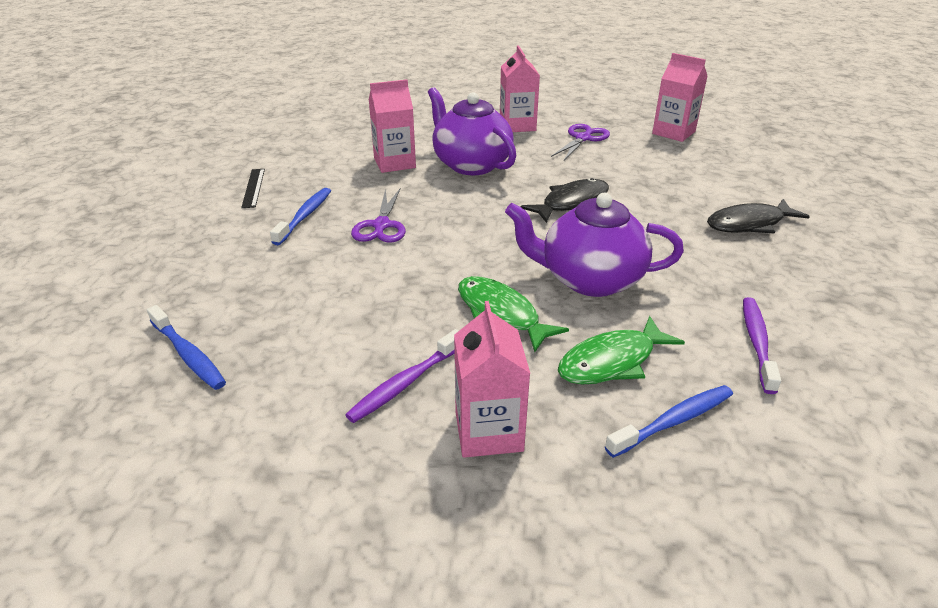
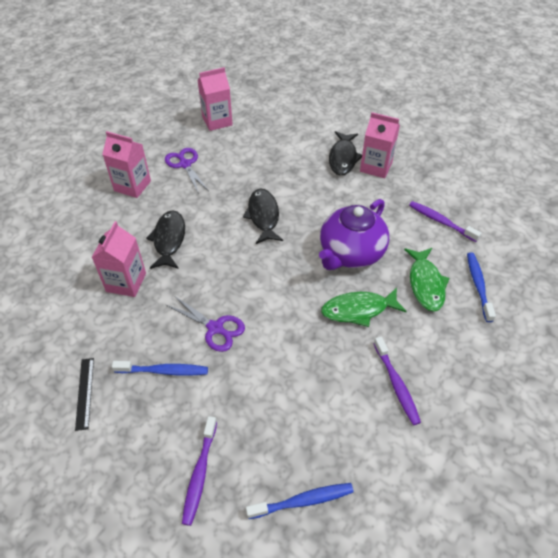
camera: 60 degrees left, 15 degrees up
black ruler [241,169,265,208] -> black ruler turned 60 degrees clockwise [75,358,94,431]
blue toothbrush [270,188,331,245] -> blue toothbrush turned 135 degrees clockwise [112,361,208,375]
purple teapot [428,87,516,175] -> black fish [146,210,185,269]
pink carton [454,301,531,458] -> pink carton moved to [360,112,400,178]
none -> purple toothbrush [182,416,217,526]

